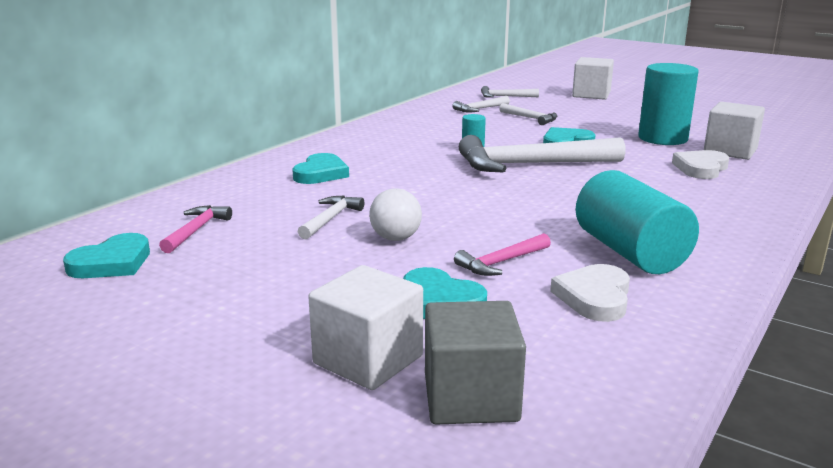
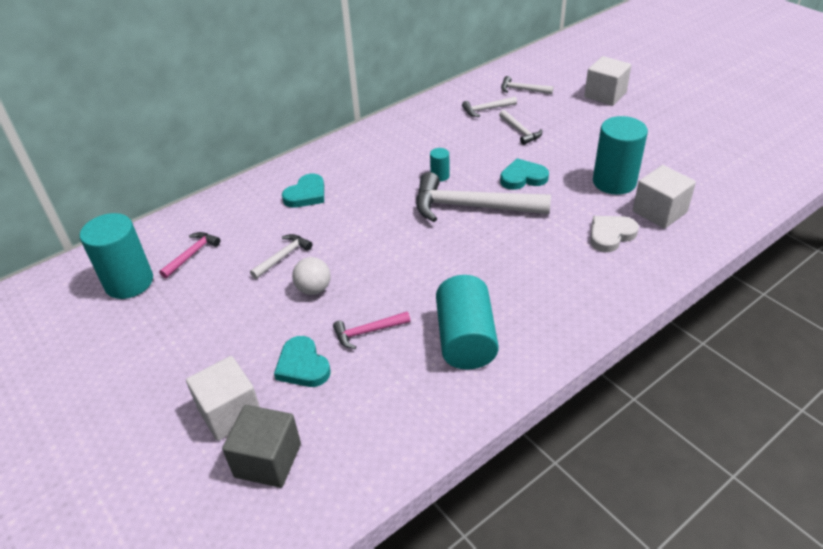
camera: 20 degrees right, 20 degrees up
turquoise heart [63,233,150,278] -> turquoise cylinder [80,213,153,299]
white heart [550,264,630,322] -> none

